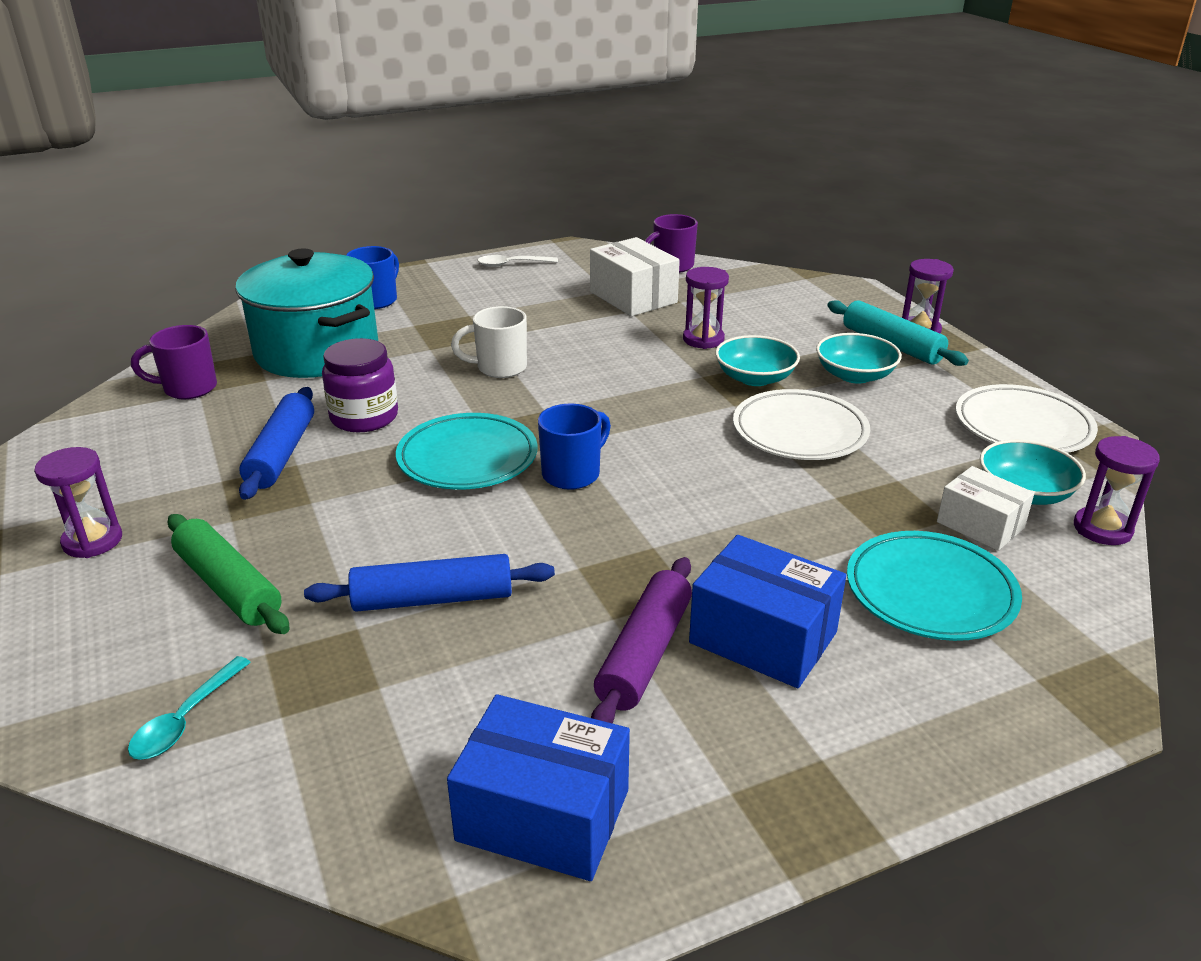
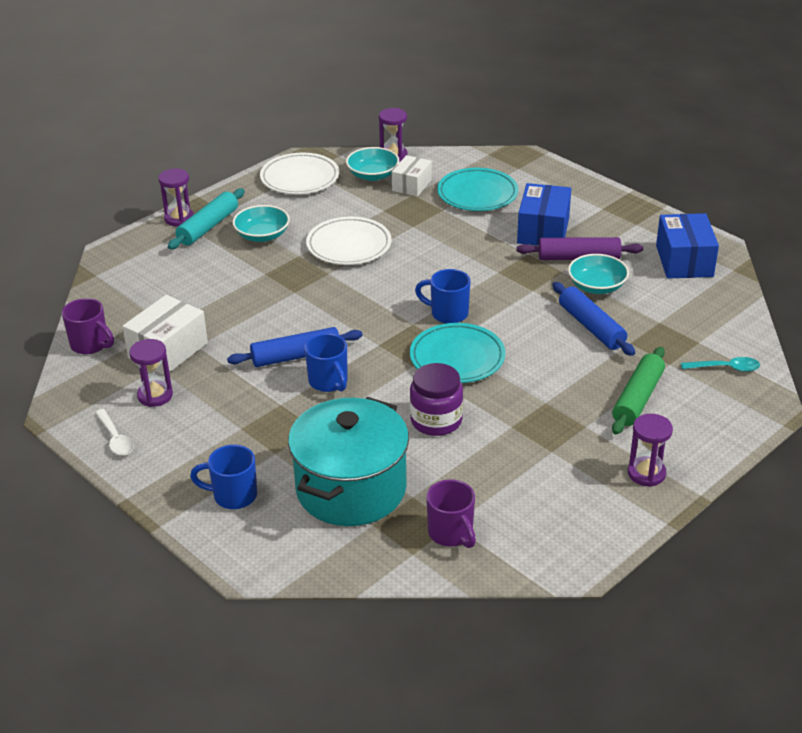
camera: 110 degrees left, 5 degrees up
blue rolling pin [239,387,314,500] -> blue rolling pin moved to [227,327,363,367]
white mug [451,306,527,378] -> blue mug [305,333,348,392]
purple hourglass [683,267,729,349] -> purple hourglass moved to [129,339,173,407]
turquoise bowl [715,335,800,386] -> turquoise bowl moved to [568,254,629,294]

